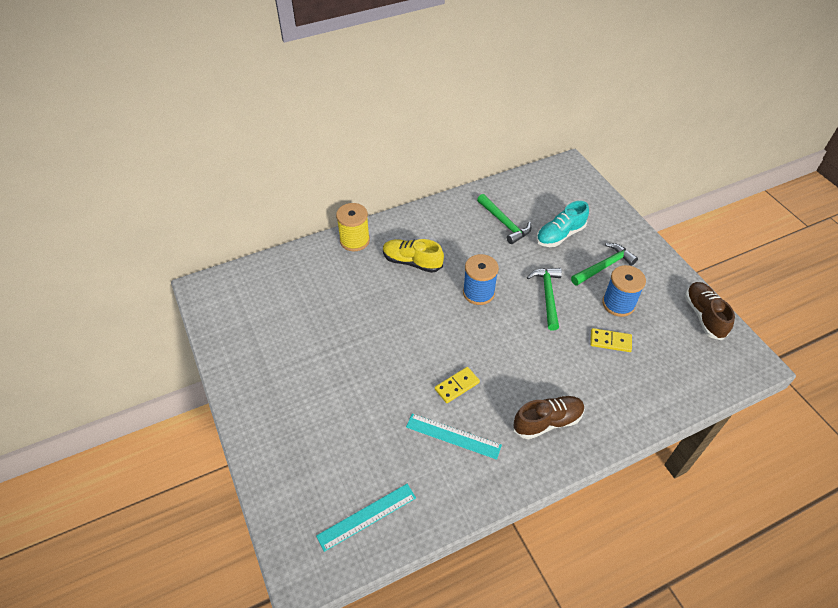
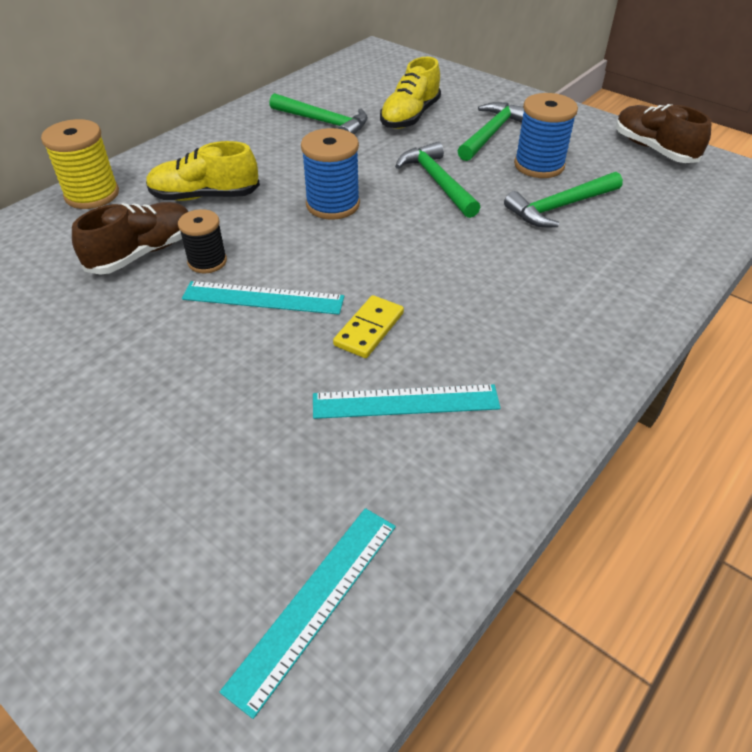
camera: 25 degrees left, 5 degrees down
brown shoe [513,396,585,439] -> brown shoe moved to [72,202,188,275]
turquoise shoe [536,201,589,247] -> yellow shoe [380,56,441,129]
yellow domino [590,328,632,352] -> green hammer [504,172,623,227]
none -> black spool [178,209,227,273]
none -> turquoise ruler [182,281,344,315]

